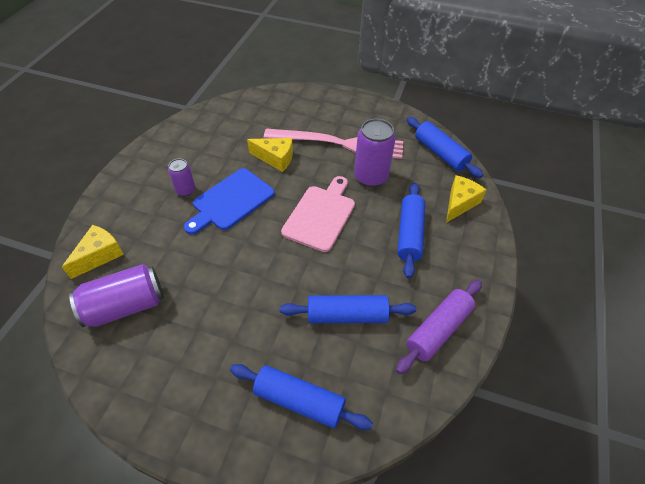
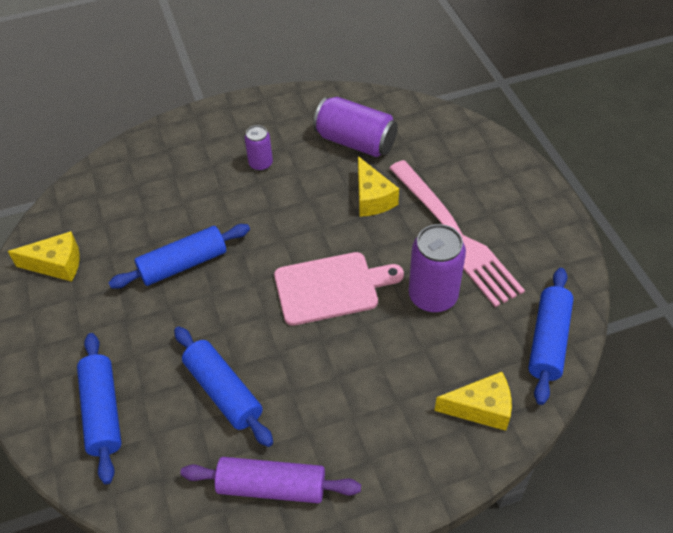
camera: 55 degrees right, 0 degrees up
yellow cheese [62,225,124,279] -> yellow cheese moved to [8,231,80,282]
purple can [69,264,164,327] -> purple can moved to [313,97,398,157]
blue cutting board [184,168,275,235] -> none
blue rolling pin [397,183,425,278] -> blue rolling pin moved to [108,224,250,289]

